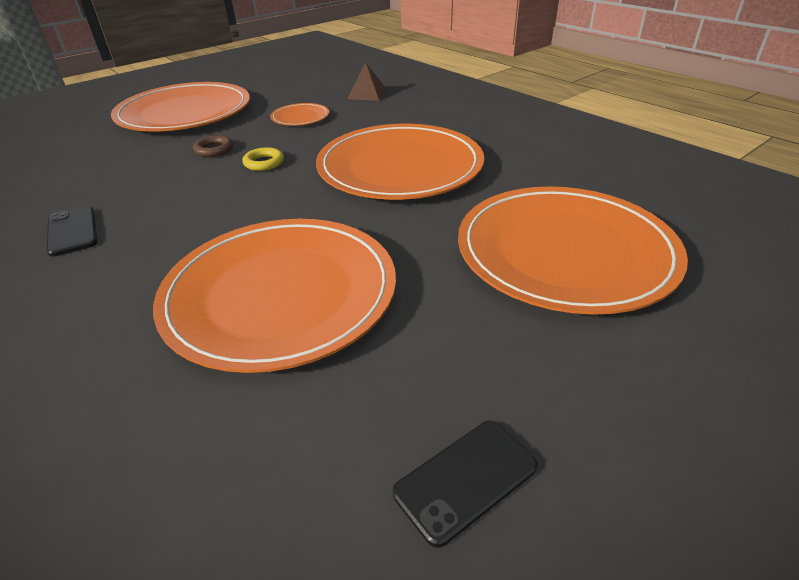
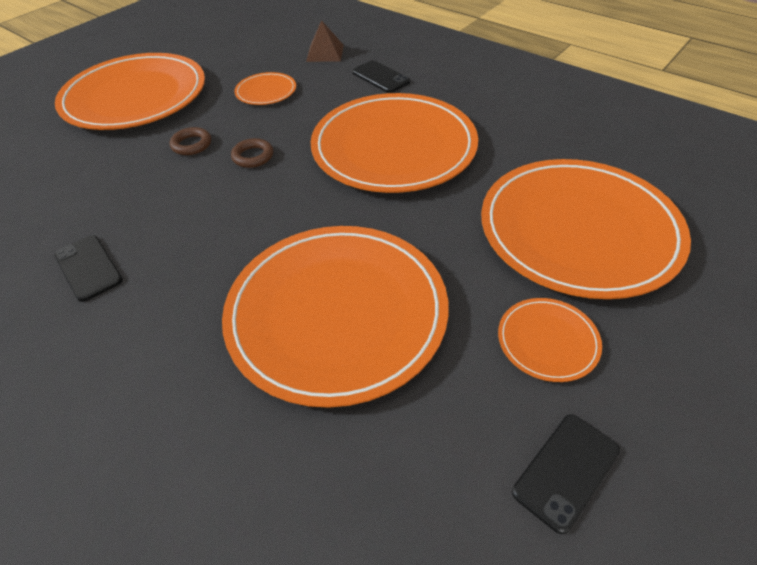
camera: 10 degrees left, 10 degrees up
yellow ring [242,147,284,171] -> brown ring [231,138,273,168]
none -> black phone [352,60,410,93]
none -> orange plate [498,298,602,382]

